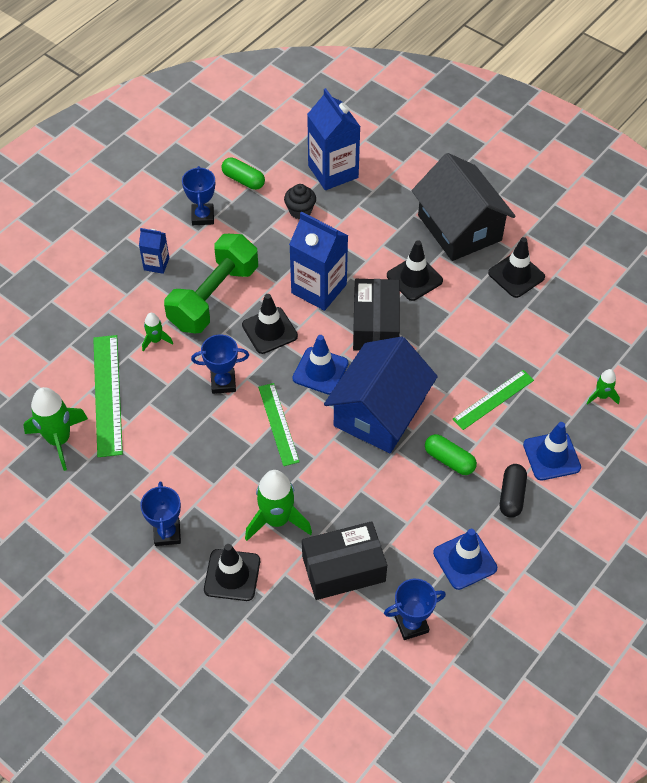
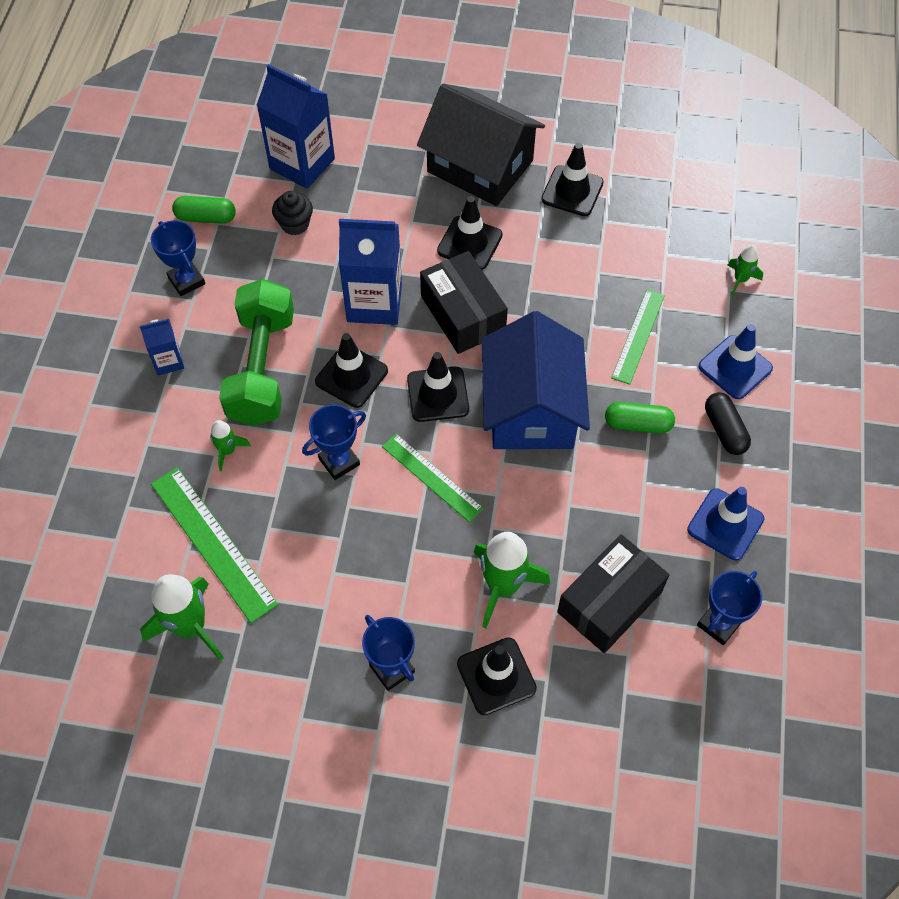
camera: 30 degrees left, 5 degrees up
blue traffic cone [292,335,348,395] -> black traffic cone [407,352,469,422]

